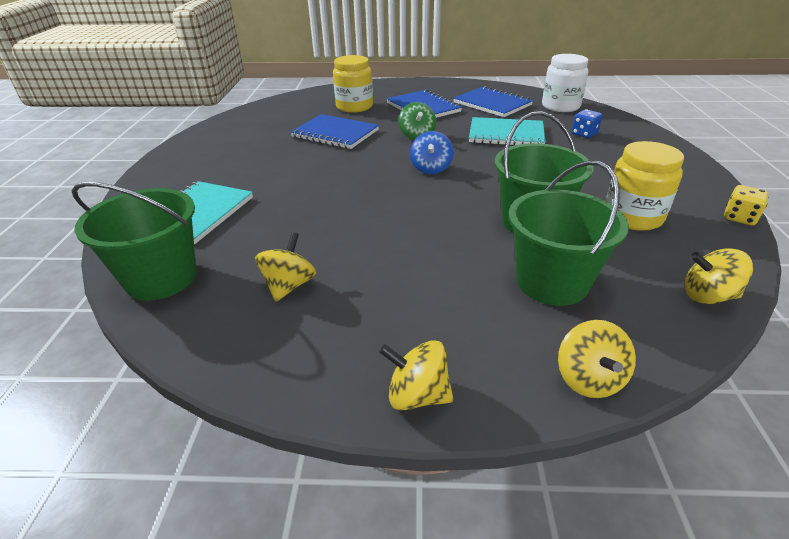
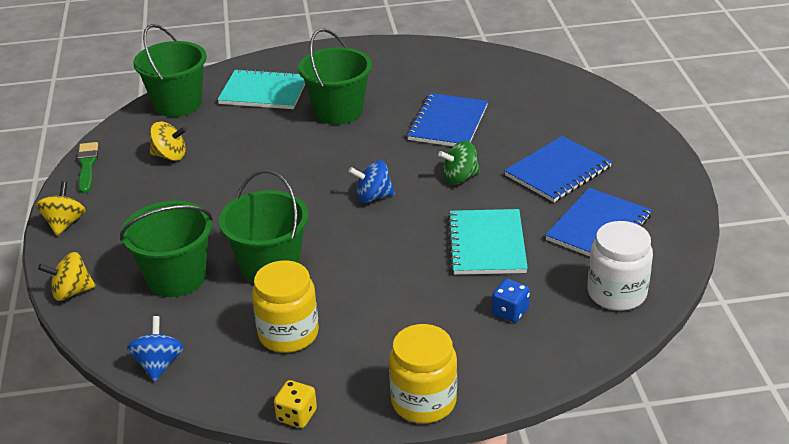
camera: 80 degrees right, 0 degrees up
yellow jar [333,55,373,113] -> yellow jar moved to [389,324,457,424]
yellow spinning top [685,248,753,304] -> blue spinning top [127,316,184,382]
none -> green brush [77,142,98,194]
none -> green bucket [298,28,372,125]

